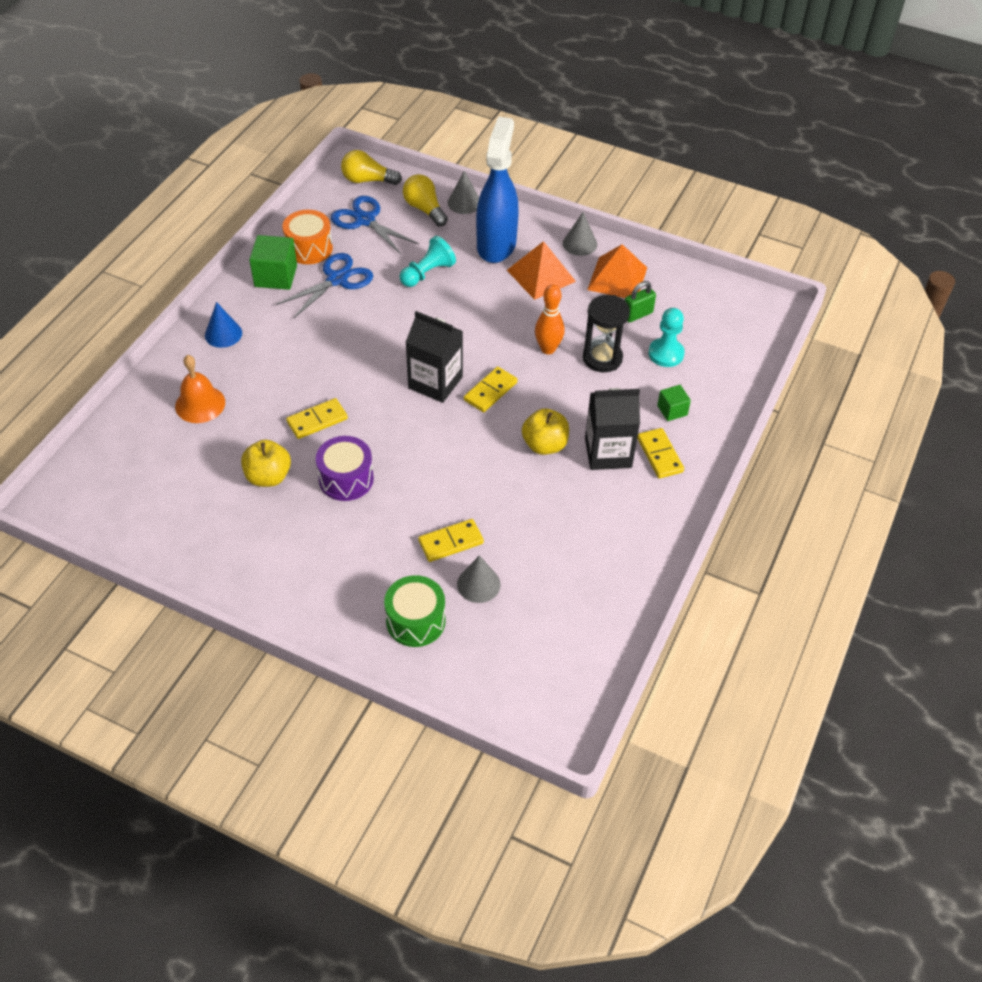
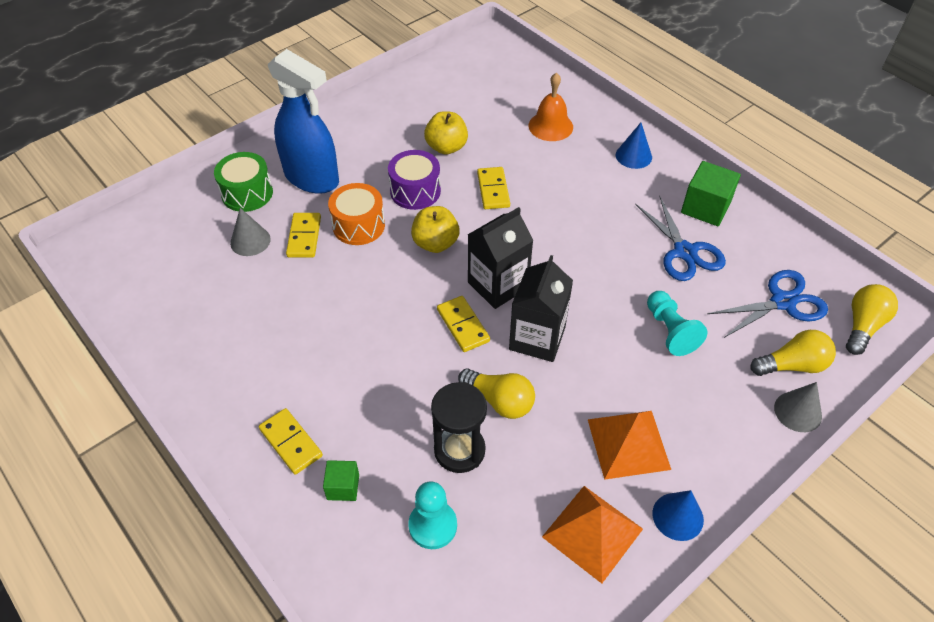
camera: 115 degrees right, 0 degrees up
orange drum [282,210,333,264] -> orange drum moved to [328,183,385,245]
blue spray bottle [476,117,519,263] -> blue spray bottle moved to [268,49,339,194]
yellow apple [522,408,569,455] -> yellow apple moved to [411,206,460,253]
orange bowling pin [535,284,564,354] -> yellow light bulb [458,368,535,419]
grey cone [563,212,597,256] -> blue cone [652,490,704,541]
black carton [585,388,640,470] -> black carton moved to [509,255,573,362]
green padlock [625,281,656,323] -> none
yellow domino [637,428,684,478] -> yellow domino turned 45 degrees clockwise [259,408,323,475]

